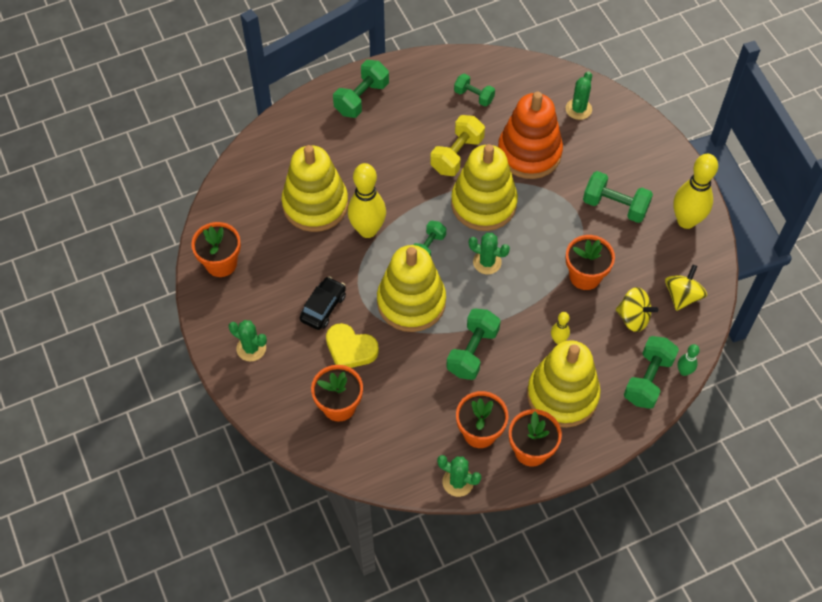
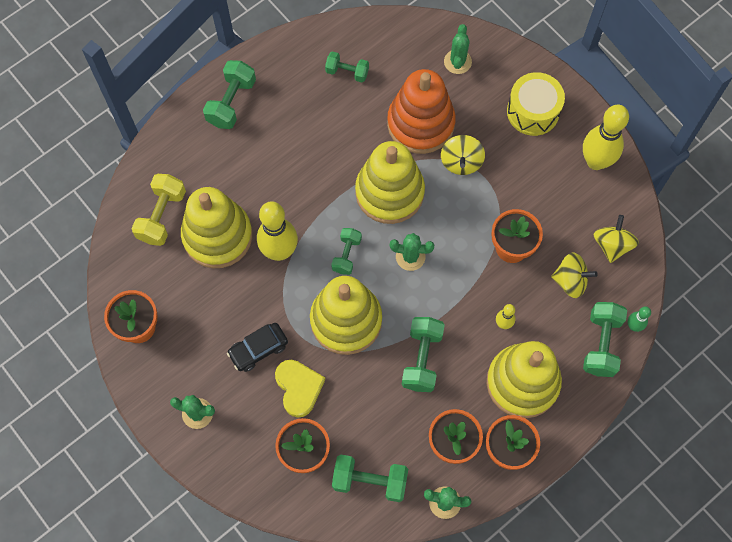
camera: 15 degrees left, 10 degrees up
black car [300,277,346,330] -> black car turned 135 degrees counterclockwise [227,323,288,372]
yellow heart [326,323,379,368] -> yellow heart turned 120 degrees counterclockwise [275,360,325,417]
yellow dumbbell [430,115,485,176] -> yellow dumbbell moved to [131,174,186,246]
green dumbbell [583,171,653,223] -> green dumbbell moved to [332,455,408,502]
none -> yellow spinning top [441,135,485,175]
none -> yellow drum [507,72,565,136]

